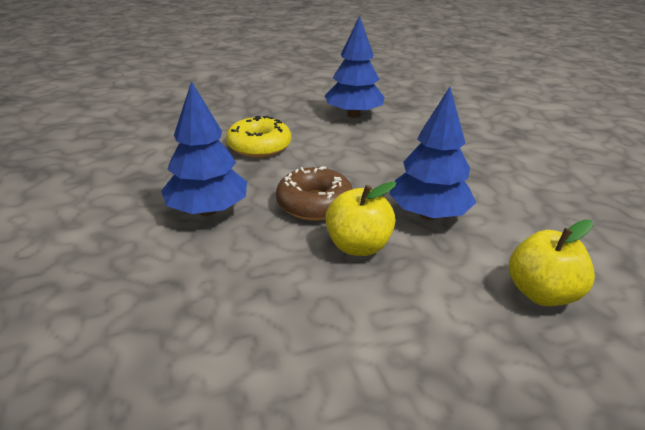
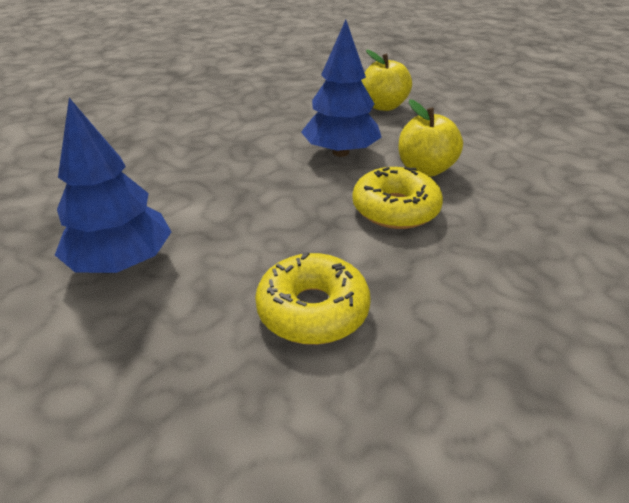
camera: 120 degrees left, 5 degrees up
blue tree [161,81,247,216] -> none
brown donut [276,166,353,221] -> yellow donut [352,167,443,229]

